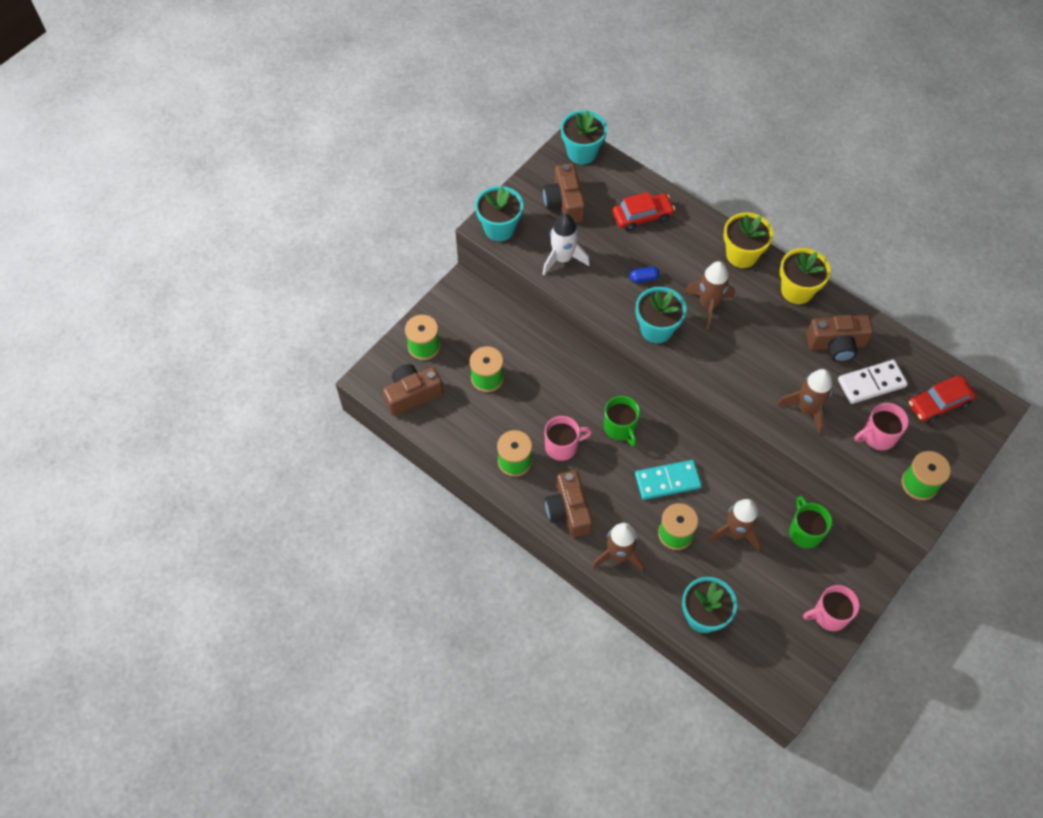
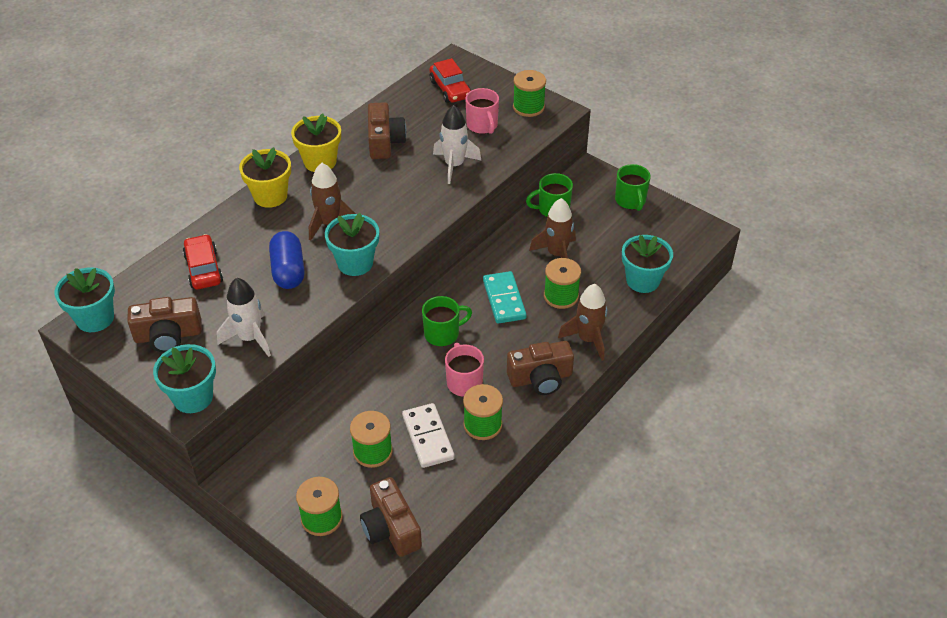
camera: 90 degrees left, 15 degrees down
blue capsule [630,266,660,283] -> blue capsule [269,231,305,289], size x2.05
brown rocket [777,369,833,435] -> white rocket [433,105,482,184]
pink mug [803,585,859,631] -> green mug [615,164,651,211]
white domino [838,360,908,404] -> white domino moved to [402,403,455,468]

